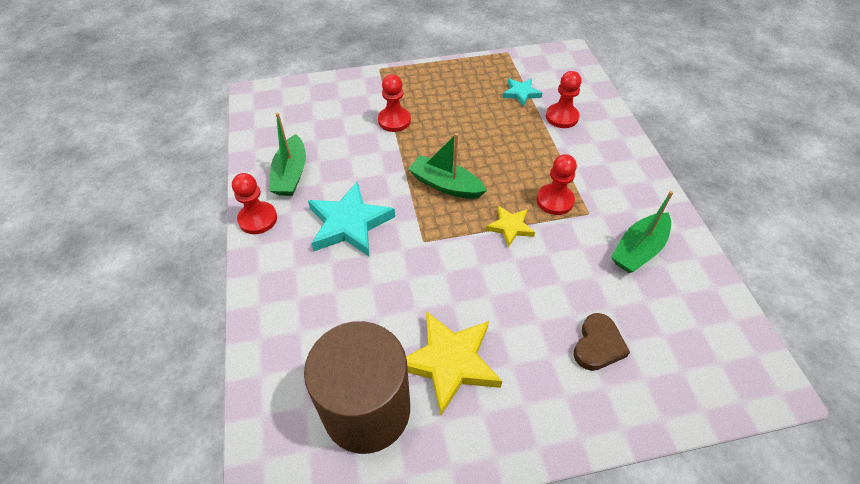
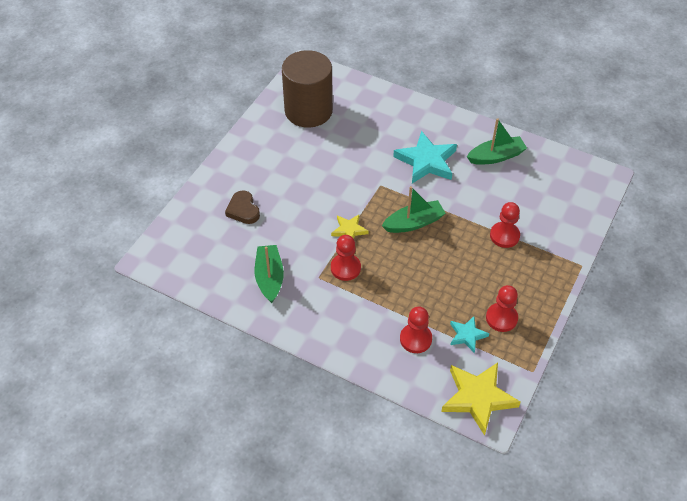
camera: 130 degrees right, 0 degrees up
red pawn [232,173,277,234] -> red pawn moved to [486,285,518,332]
green boat [269,113,306,196] -> green boat turned 120 degrees clockwise [467,118,527,165]
yellow star [406,311,502,416] -> yellow star moved to [441,363,521,436]

